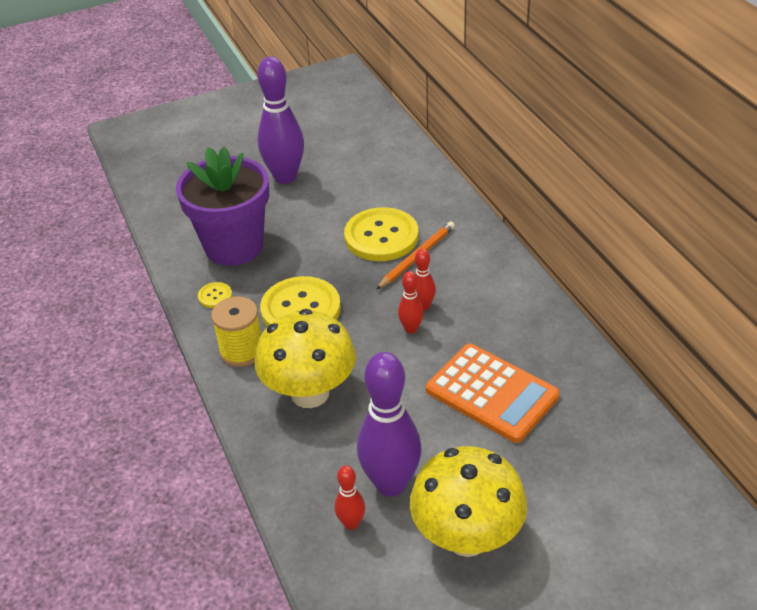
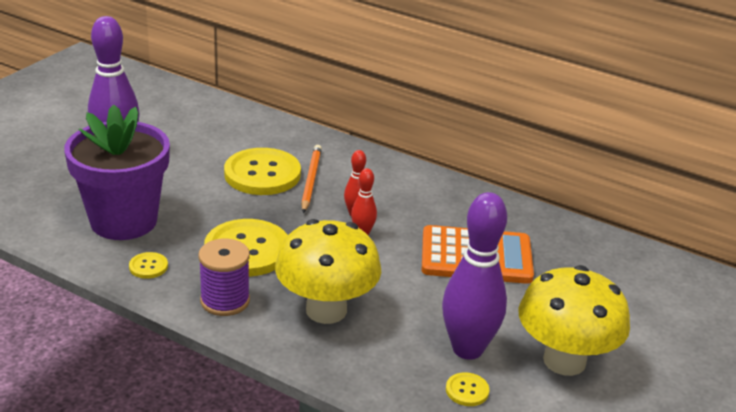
camera: 40 degrees left, 10 degrees down
yellow spool [211,296,261,367] -> purple spool [198,239,250,316]
red bowling pin [335,465,365,530] -> yellow button [446,372,489,406]

